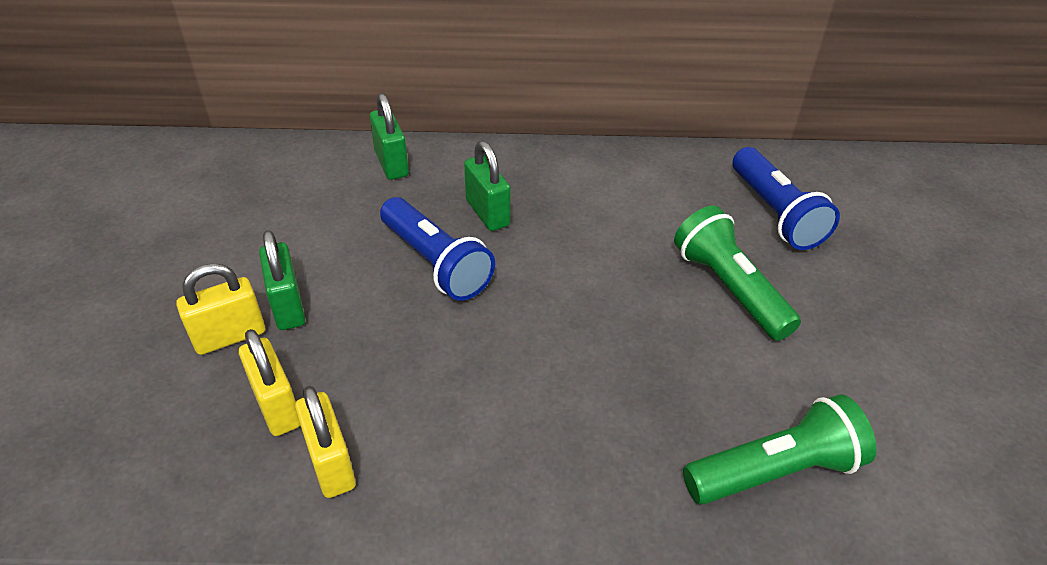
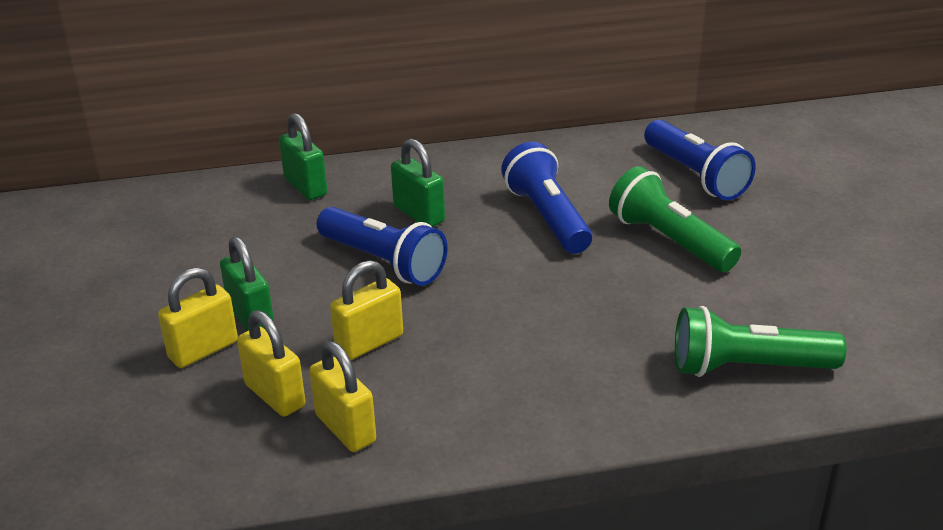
camera: 10 degrees left, 10 degrees down
green flashlight [683,394,876,505] -> green flashlight turned 150 degrees counterclockwise [675,306,846,377]
none -> yellow padlock [330,260,403,360]
none -> blue flashlight [501,142,592,254]

